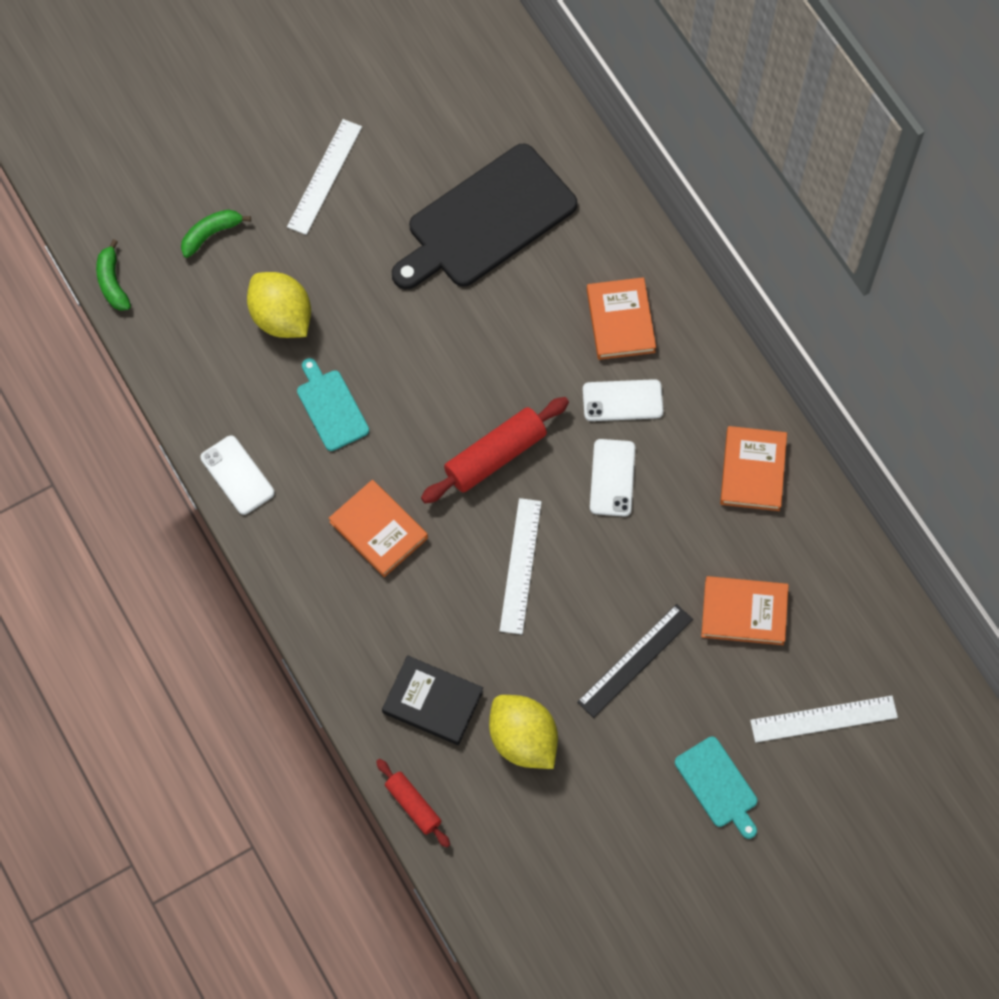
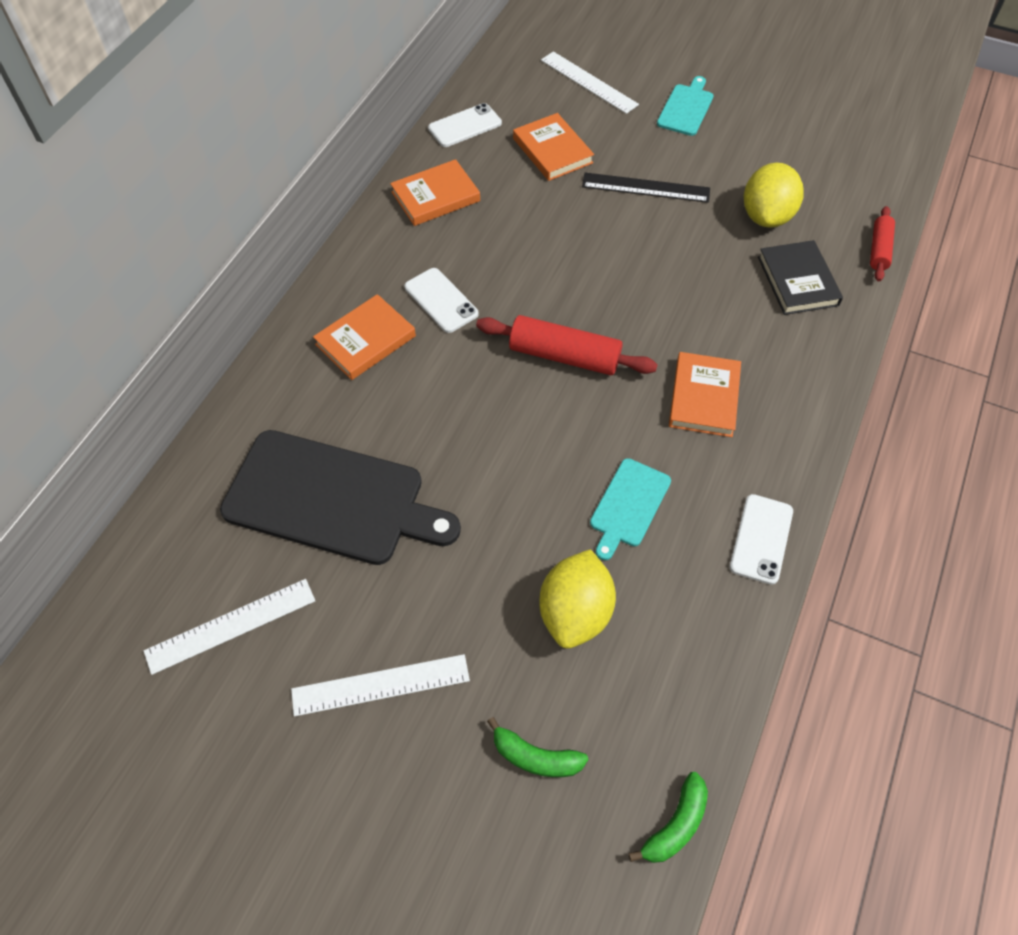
camera: 125 degrees left, 10 degrees down
white ruler [500,498,542,634] -> white ruler moved to [144,579,315,675]
white phone [590,439,635,517] -> white phone moved to [428,103,502,147]

